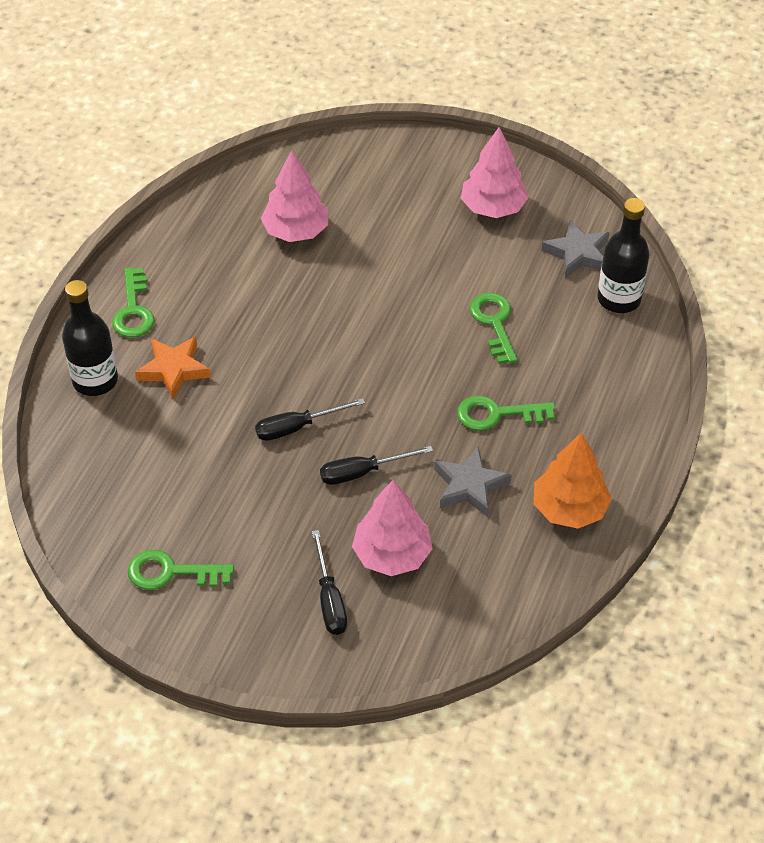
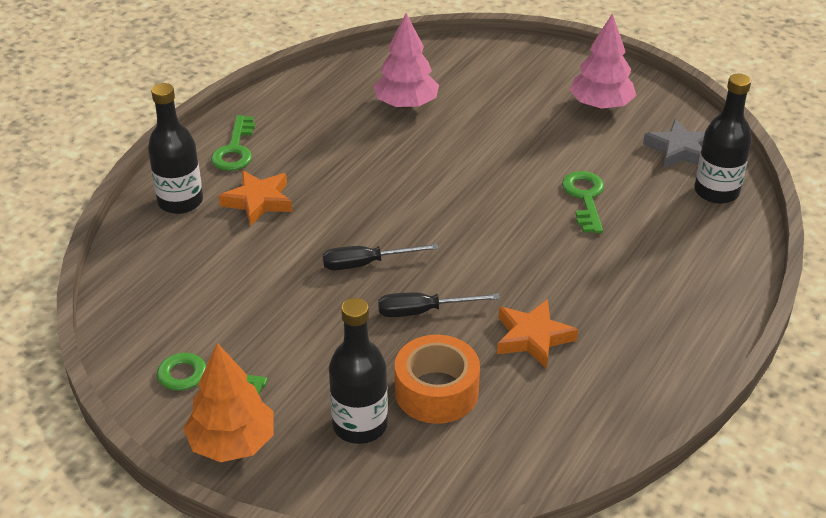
camera: 10 degrees right, 10 degrees down
black screwdriver [312,530,347,635] -> black bottle [329,298,388,444]
pink tree [352,480,433,576] -> orange tape [395,335,480,424]
grey star [434,447,511,517] -> orange star [497,299,578,369]
green key [457,395,555,431] -> none
orange tree [534,433,612,529] -> orange tree moved to [183,343,274,462]

